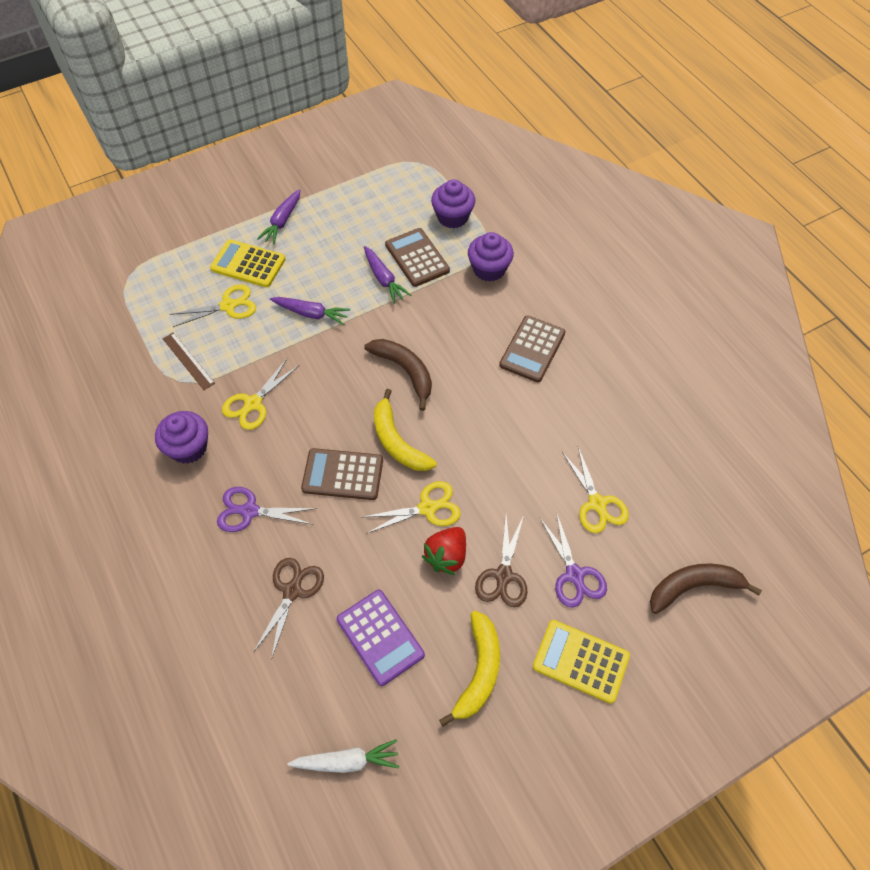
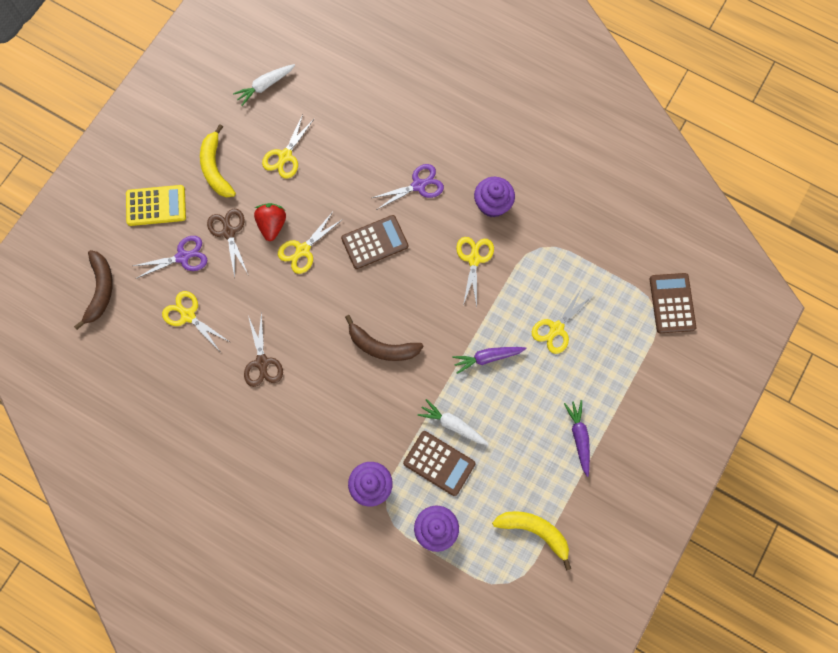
camera: 150 degrees right, 15 degrees up
brown ruler [163,332,215,390] -> none
yellow calculator [210,239,286,287] -> none
brown scissors [253,558,324,660] -> brown scissors moved to [244,312,283,387]
purple calculator [337,590,425,686] -> yellow scissors [262,114,314,178]
purple carrot [364,246,411,304] -> white carrot [418,399,488,445]
yellow banana [374,389,437,471] -> yellow banana moved to [492,511,571,571]
brown calculator [499,315,566,382] -> brown calculator moved to [649,273,696,333]
purple scissors [540,511,607,608] -> purple scissors turned 120 degrees clockwise [133,236,207,279]
brown banana [650,564,762,614] -> brown banana turned 45 degrees counterclockwise [74,250,113,330]

